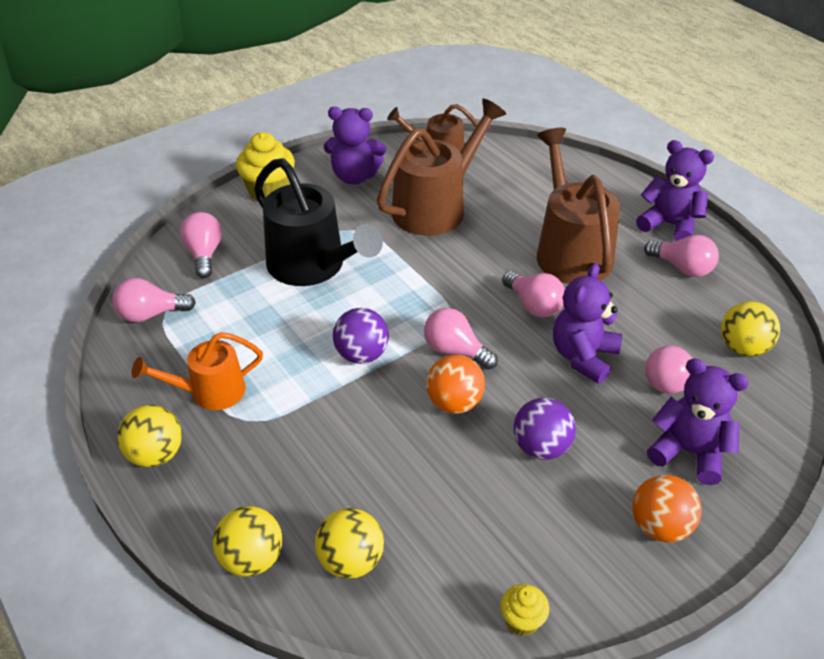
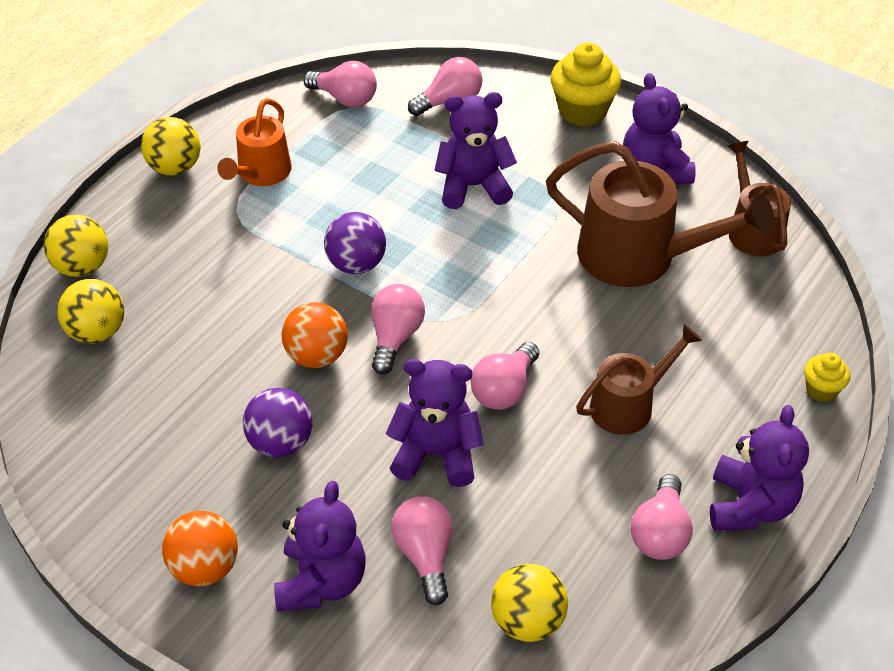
camera: 70 degrees right, 5 degrees up
pink light bulb [112,278,196,322] -> pink light bulb turned 150 degrees clockwise [303,61,377,107]
orange watering can [132,332,263,410] -> orange watering can turned 120 degrees counterclockwise [217,98,292,186]
black watering can [254,158,383,286] -> purple teddy bear [434,92,517,209]
yellow cupcake [500,584,549,636] -> yellow cupcake moved to [804,353,850,402]
brown watering can [537,128,620,284] -> brown watering can [576,324,702,435], size x0.59

